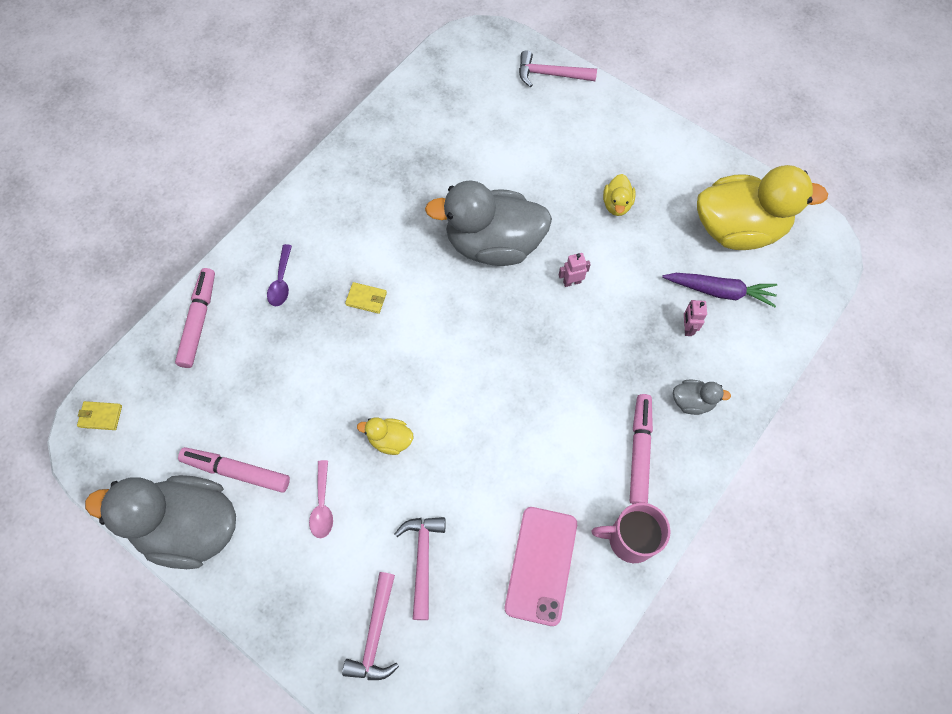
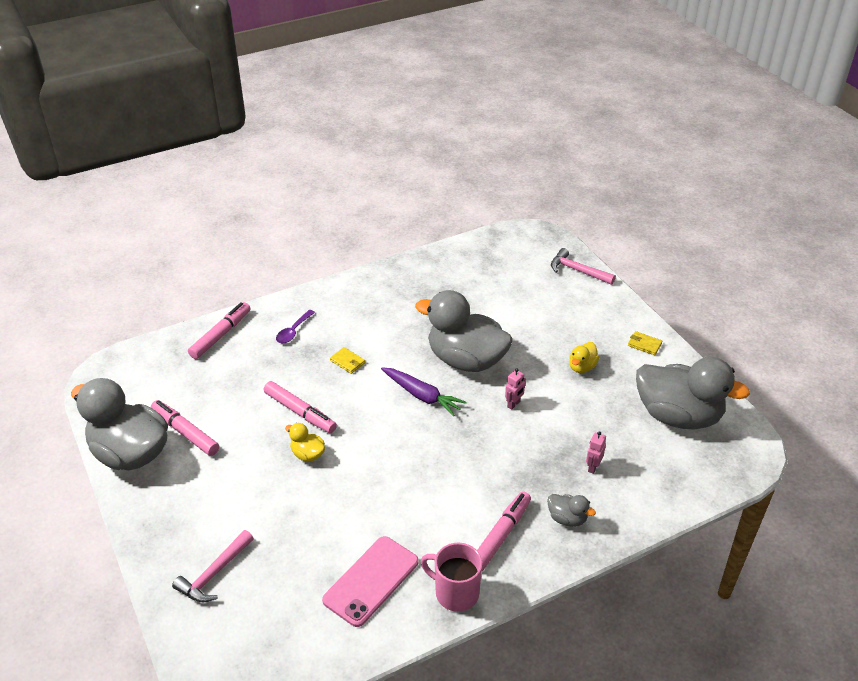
camera: 25 degrees right, 25 degrees down
yellow wallet [77,401,122,430] -> yellow wallet moved to [628,331,663,355]
pink spoon [309,460,333,538] -> none
pink hammer [395,517,446,620] -> none
pink robot [559,253,591,287] -> pink robot turned 120 degrees clockwise [505,368,526,410]
purple carrot [662,273,777,307] -> purple carrot moved to [381,367,466,416]
yellow duck [697,165,828,250] -> grey duck [636,357,750,430]
none -> pink marker [264,381,337,433]

